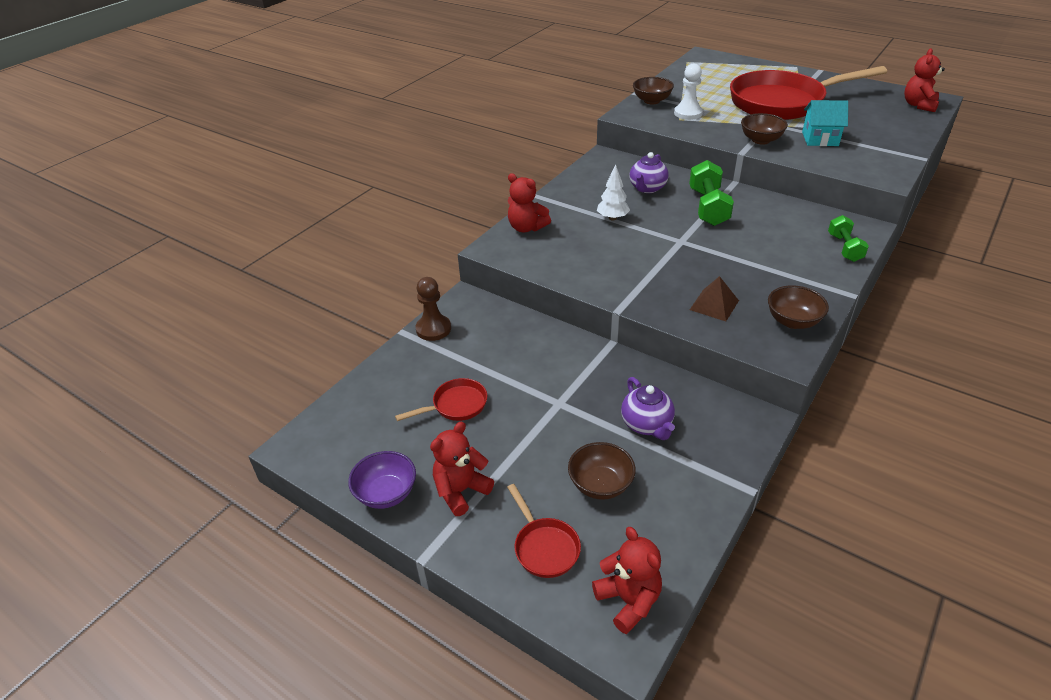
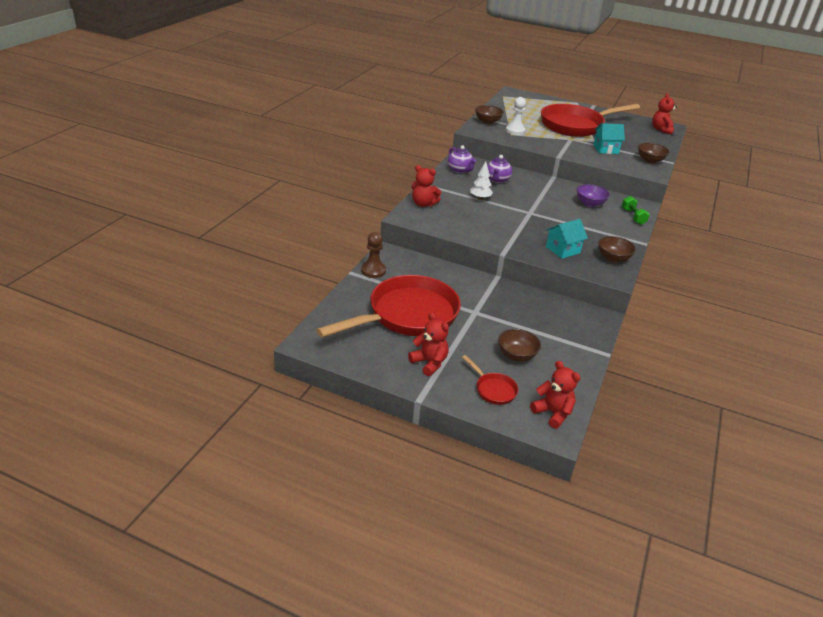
camera: 15 degrees left, 5 degrees down
purple bowl [348,451,416,509] -> purple bowl moved to [577,184,610,207]
red pan [395,378,487,421] -> red pan [316,275,461,338], size x2.43
red teddy bear [430,422,494,516] -> red teddy bear turned 105 degrees clockwise [408,313,449,376]
purple teapot [621,377,675,440] -> purple teapot moved to [448,145,476,173]
green dumbbell [689,160,734,226] -> none
brown pyramid [690,276,739,321] -> turquoise house [546,219,588,259]
brown bowl [741,113,788,145] -> brown bowl moved to [638,143,669,164]

